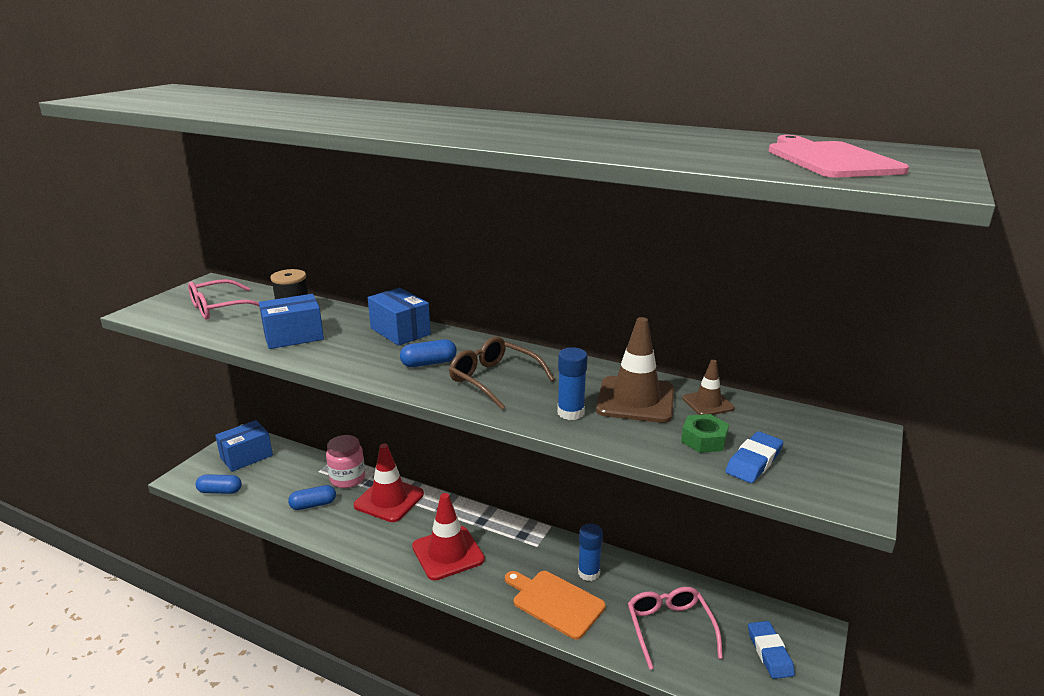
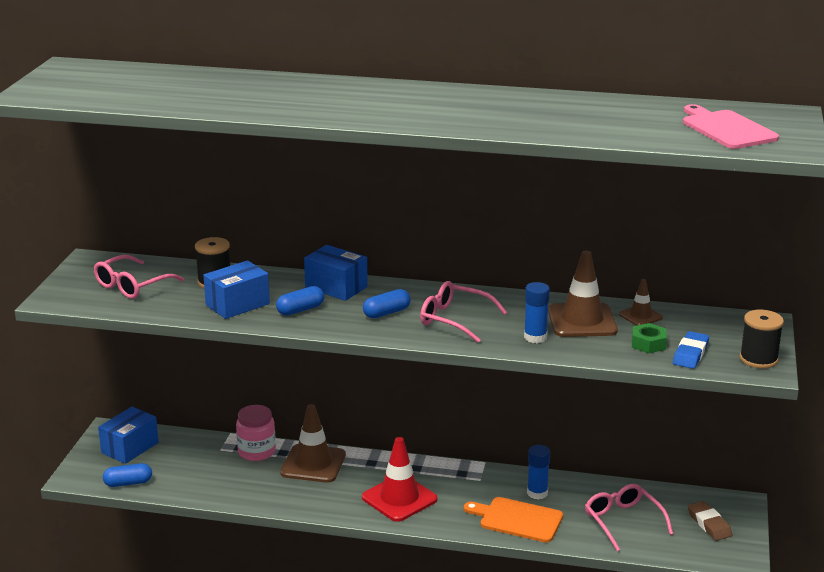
camera: 15 degrees left, 0 degrees up
blue capsule [288,485,336,510] -> blue capsule moved to [276,286,324,316]
red traffic cone [354,444,424,522] -> brown traffic cone [280,404,346,483]
brown glasses [449,337,554,410] -> pink glasses [420,281,507,343]
blue eraser [748,621,795,679] -> brown eraser [688,501,732,541]
none -> black spool [740,310,784,368]

